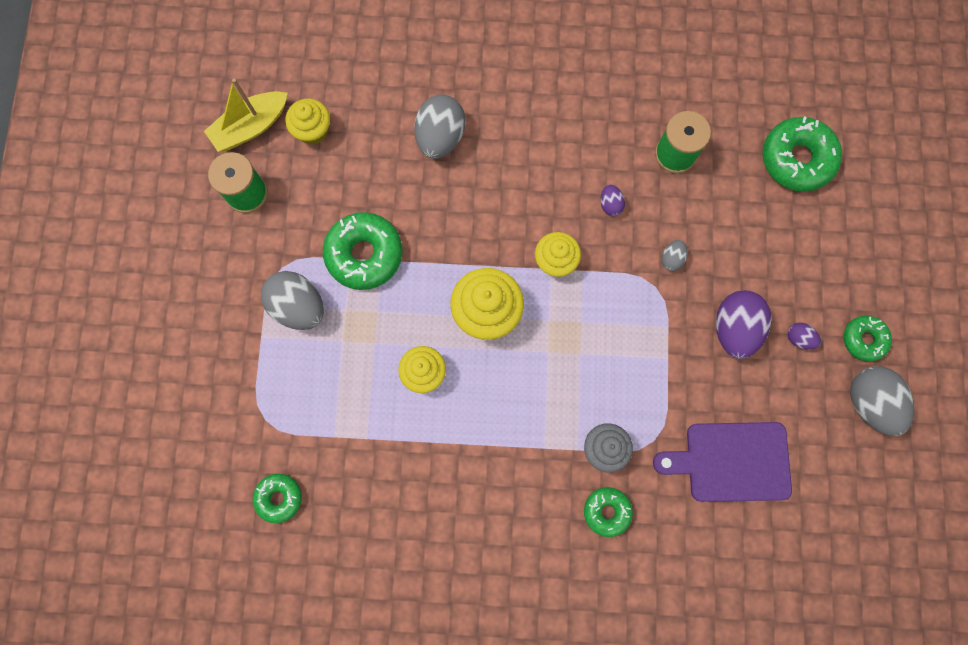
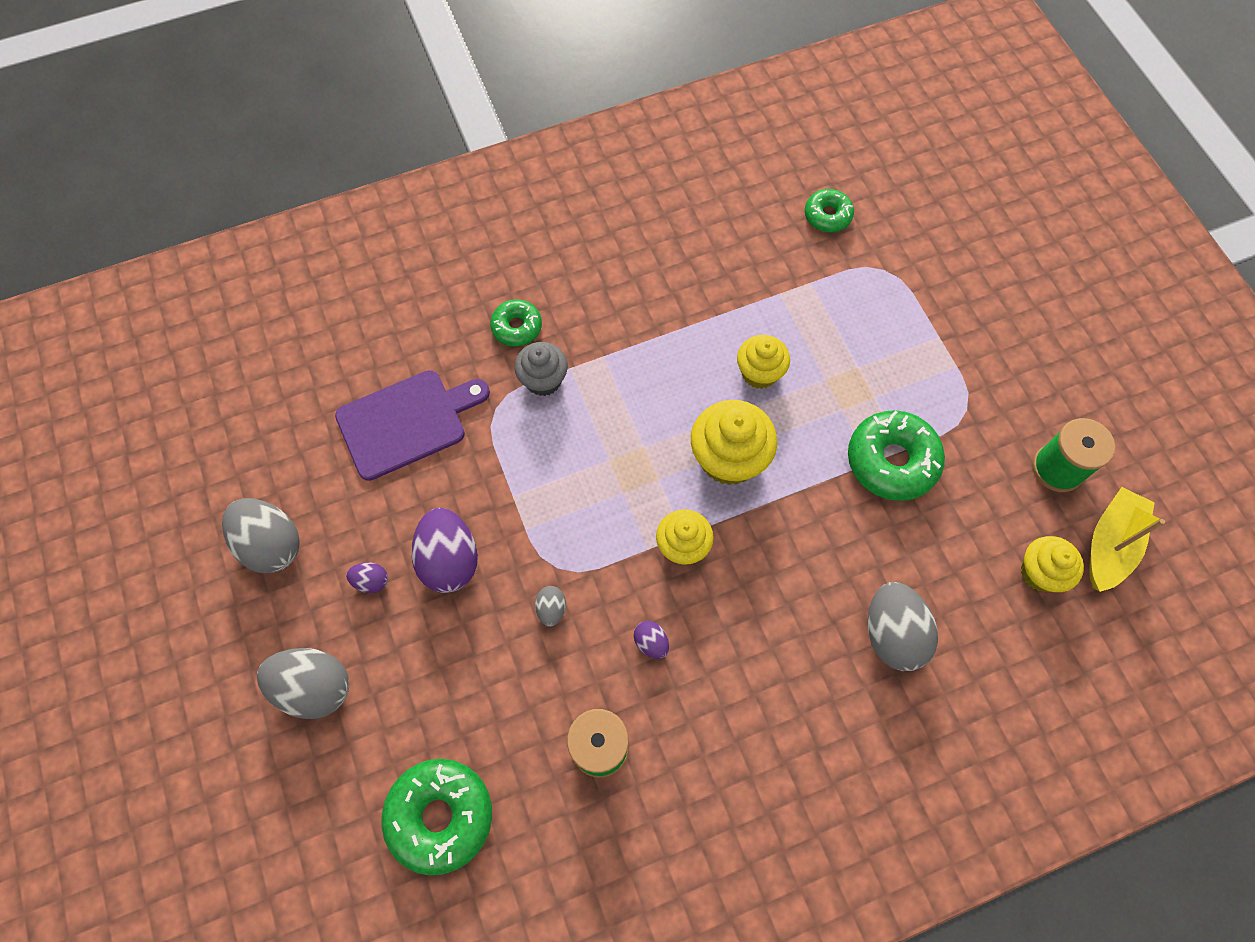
camera: 155 degrees right, 10 degrees down
grey egg [261,271,324,330] -> grey egg moved to [257,648,349,719]
green donut [844,315,892,362] -> none

